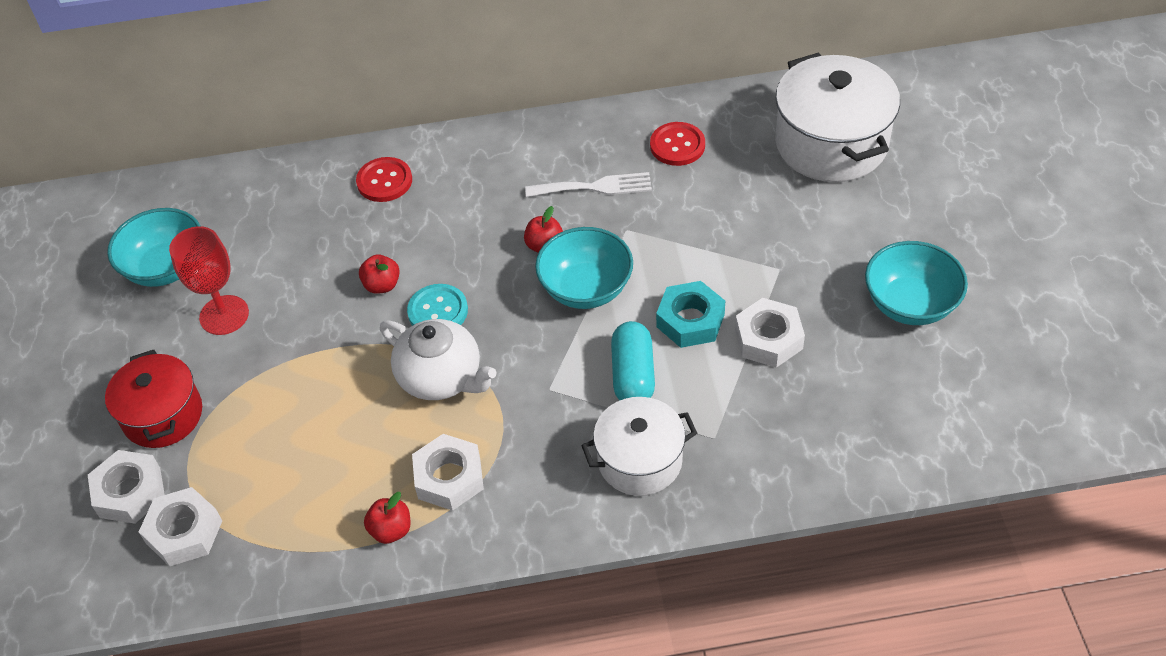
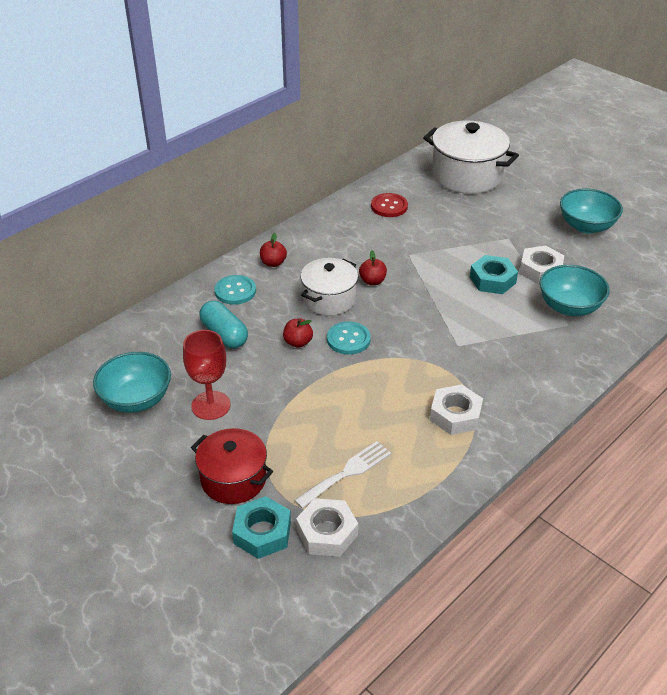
camera: 40 degrees left, 10 degrees down
white nut [88,450,165,524] -> turquoise nut [232,496,291,559]
red button [356,157,412,202] -> turquoise button [215,275,256,305]
red apple [364,492,411,544] -> red apple moved to [260,233,287,267]
white teapot [380,319,497,400] -> none
white fork [525,172,652,197] -> white fork moved to [294,441,391,509]
turquoise bowl [535,227,633,309] -> turquoise bowl moved to [540,265,610,316]
white pot [581,397,697,496] -> white pot moved to [300,258,358,316]
turquoise capsule [611,321,655,400] -> turquoise capsule moved to [199,301,248,348]

